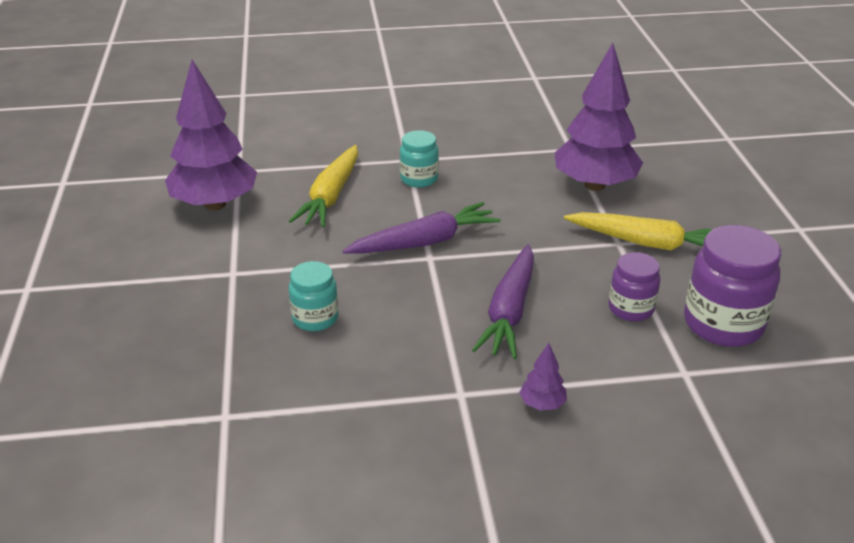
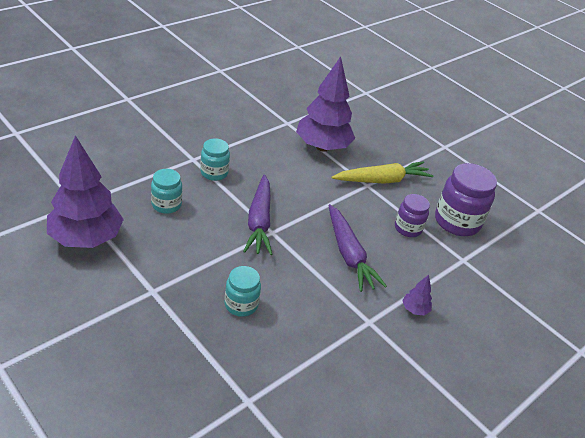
camera: 40 degrees left, 5 degrees up
yellow carrot [289,145,358,227] -> turquoise jar [151,169,182,214]
purple carrot [343,202,501,254] -> purple carrot turned 150 degrees clockwise [243,175,273,255]

